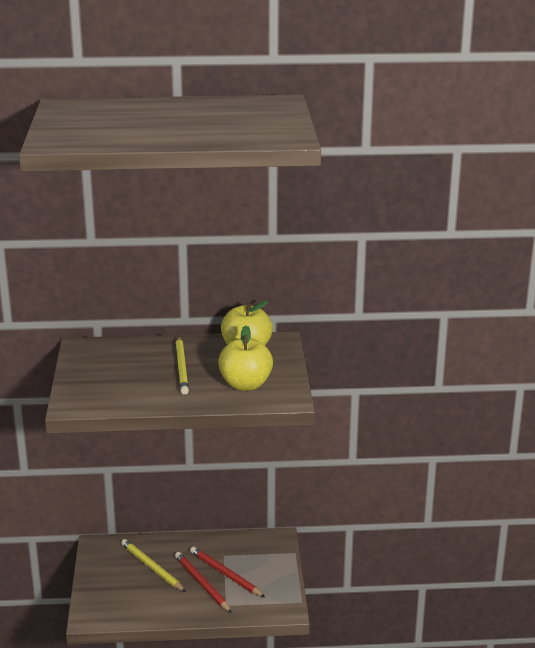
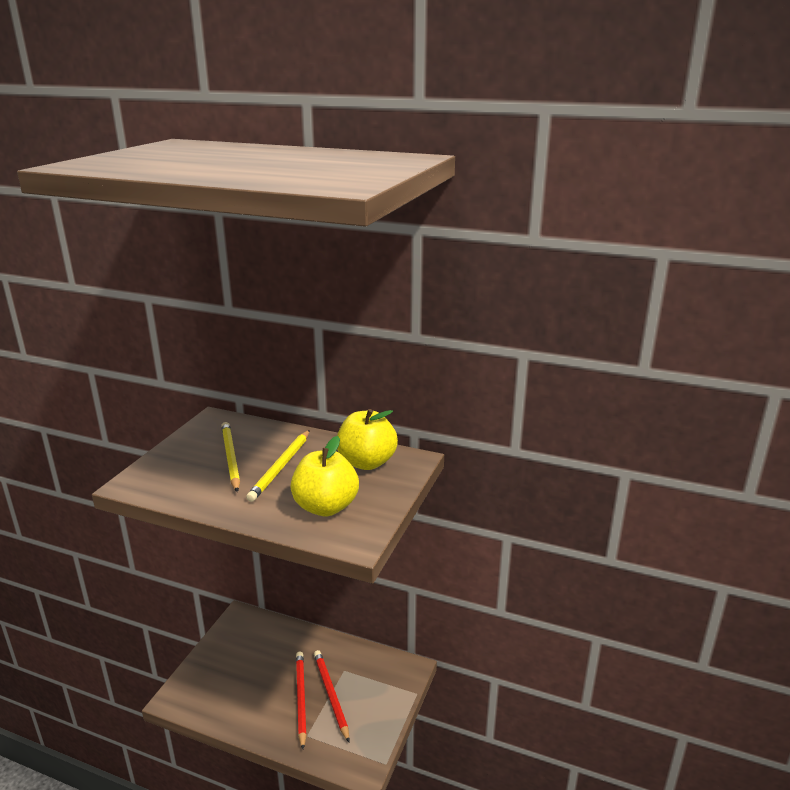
camera: 25 degrees right, 0 degrees up
yellow pencil [121,539,186,592] -> yellow pencil moved to [221,422,240,492]

